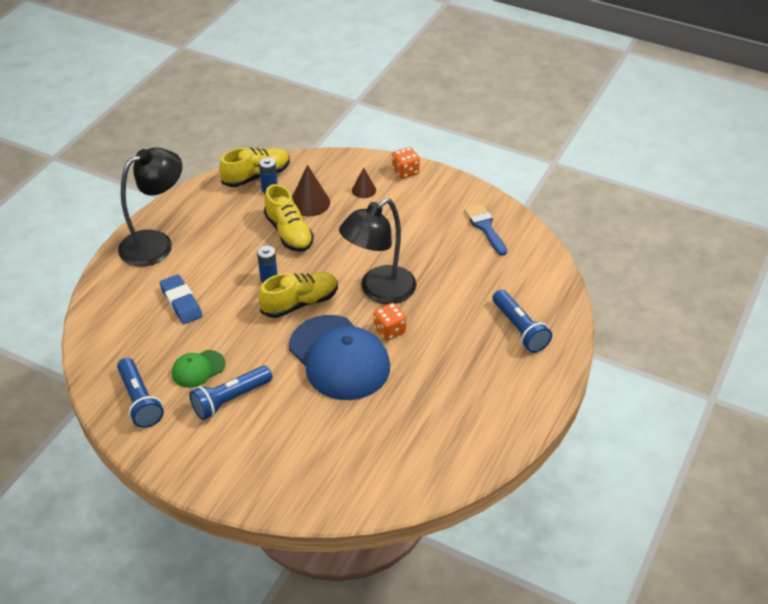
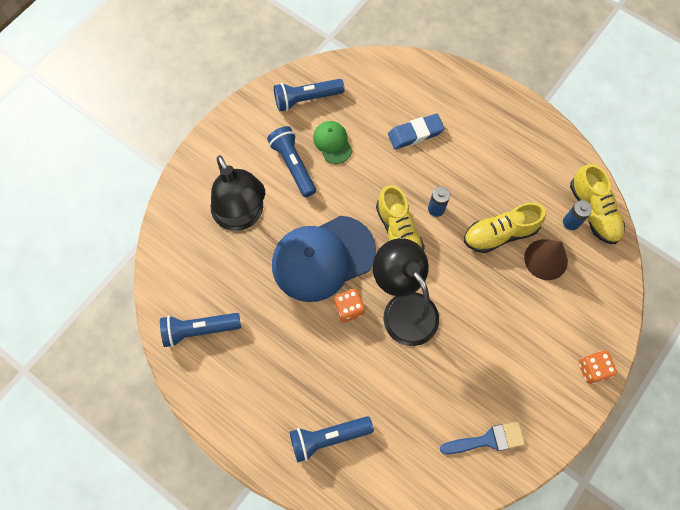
camera: 100 degrees right, 25 degrees up
black lamp [118,147,182,267] -> black lamp moved to [211,155,265,231]
brown cone [352,168,376,198] -> none
none -> blue flashlight [160,313,241,347]

